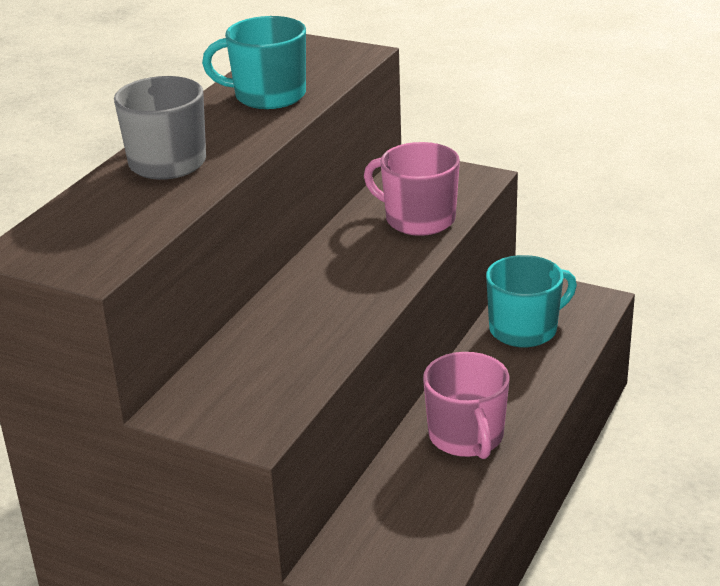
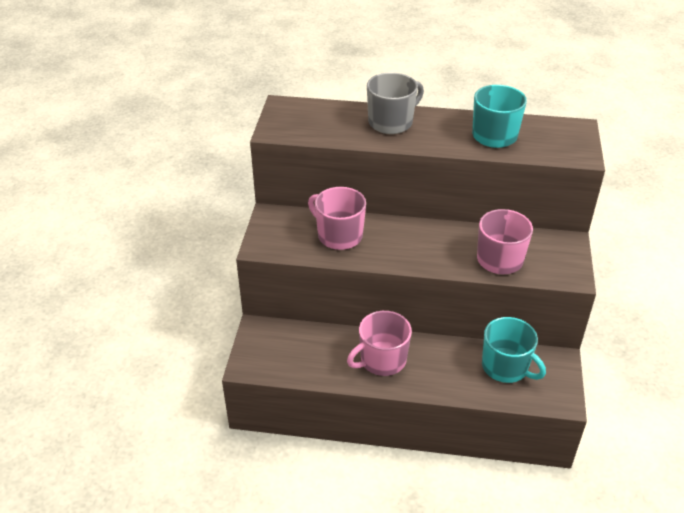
camera: 70 degrees right, 10 degrees up
none -> pink mug [308,187,366,250]

